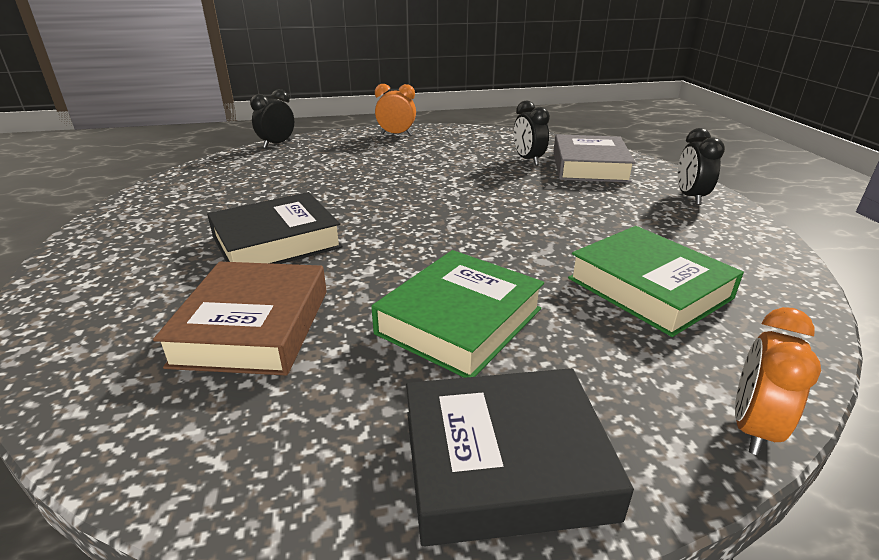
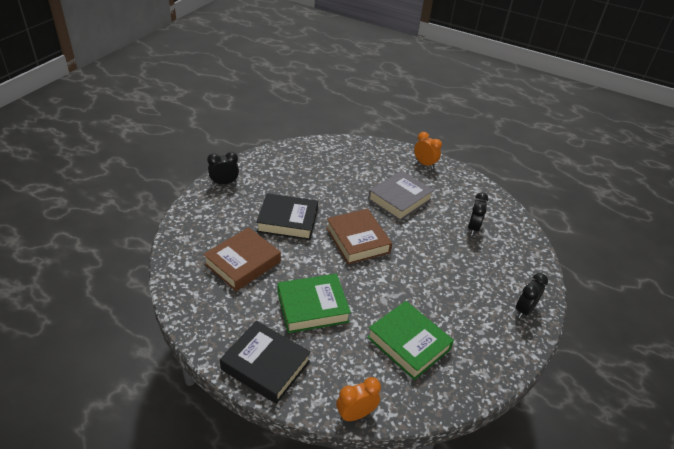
camera: 35 degrees right, 10 degrees up
black clock [250,89,294,148] -> black clock moved to [207,152,239,185]
grey book [553,134,636,183] -> grey book moved to [368,171,434,221]
green book [568,226,744,337] -> green book turned 45 degrees counterclockwise [367,301,454,380]
none -> brown book [326,209,392,264]

